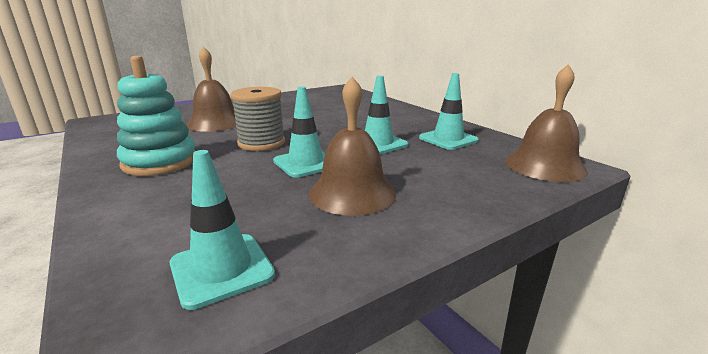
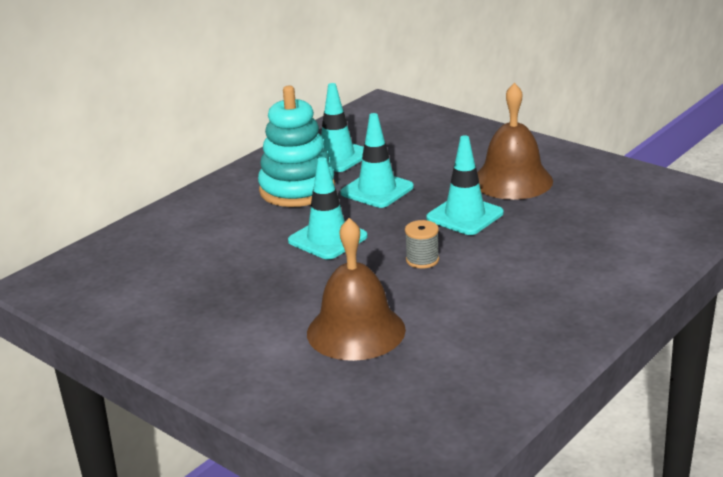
camera: 105 degrees left, 5 degrees up
turquoise stacking toy [117,56,196,176] -> turquoise stacking toy moved to [258,86,335,207]
turquoise traffic cone [169,150,275,310] -> turquoise traffic cone moved to [288,157,368,259]
grey spool [231,87,285,151] -> grey spool [405,220,439,269], size x0.52
brown bell [505,65,588,182] -> none

